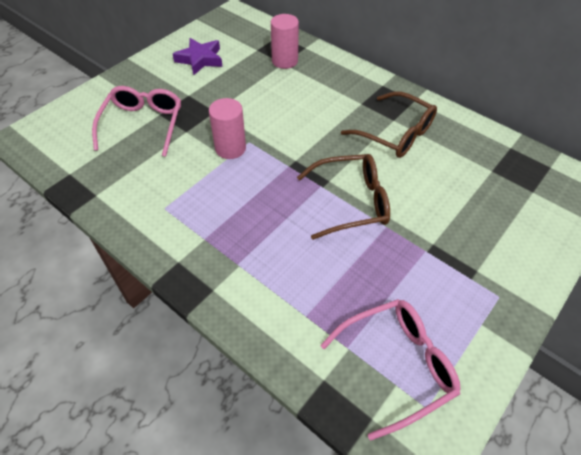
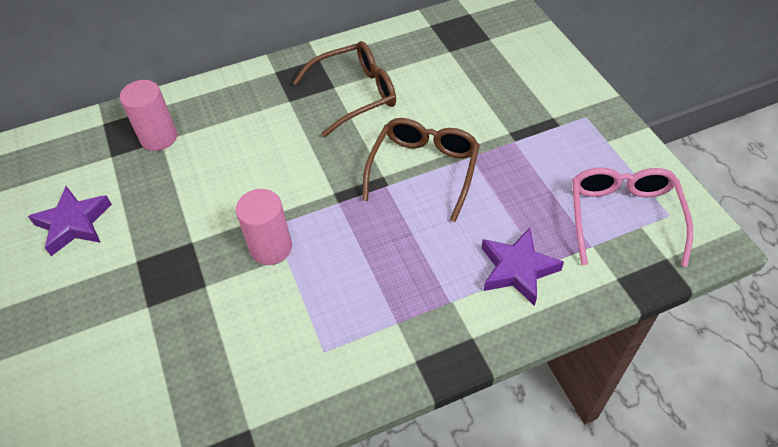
camera: 60 degrees left, 0 degrees up
pink glasses [92,86,181,157] -> none
none -> purple star [482,228,564,306]

